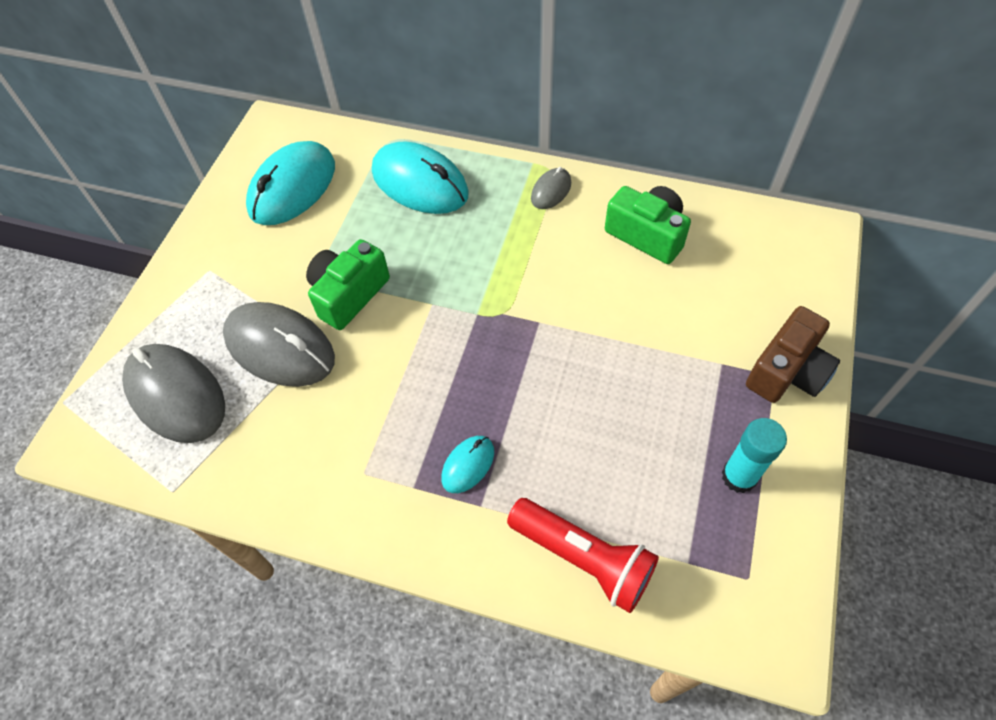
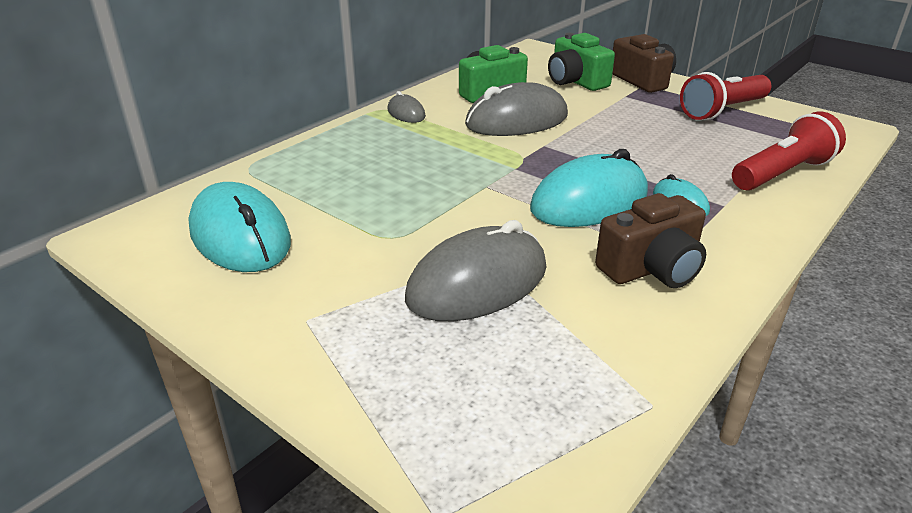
camera: 70 degrees left, 25 degrees down
grey mouse [122,344,225,443] -> grey mouse moved to [465,82,568,136]
green camera [306,239,390,330] -> green camera moved to [548,33,615,91]
turquoise mouse [372,141,469,214] -> turquoise mouse moved to [530,149,648,227]
turquoise glue stick [722,418,787,493] -> red flashlight [680,72,771,120]
none -> brown camera [595,193,706,288]

